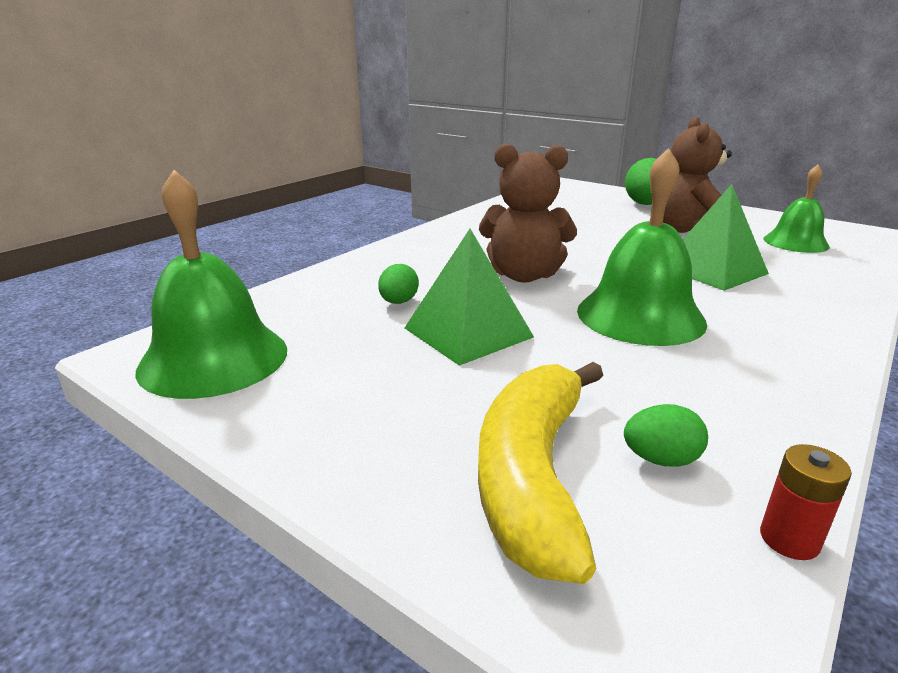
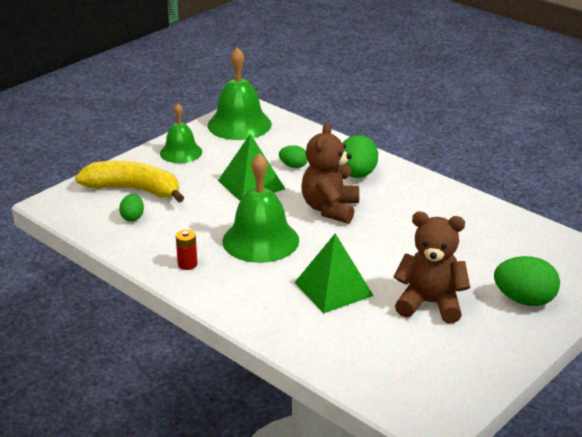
camera: 95 degrees right, 5 degrees up
red battery [760,444,852,560] -> red battery moved to [176,230,197,270]
green bell [763,165,830,253] -> green bell moved to [160,103,202,163]
none -> green egg [342,135,378,178]

